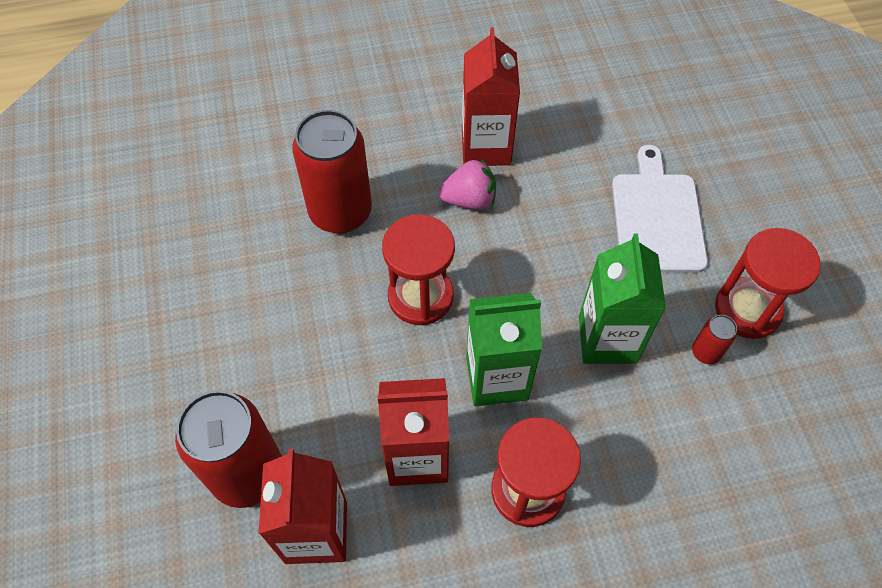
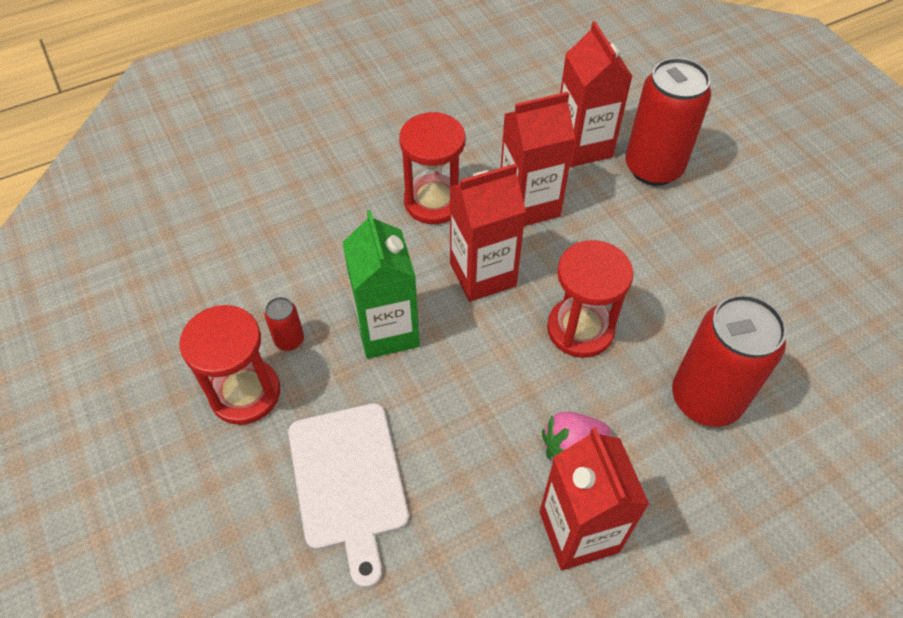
camera: 165 degrees right, 5 degrees down
green carton [466,293,542,406] -> red carton [450,164,526,302]

